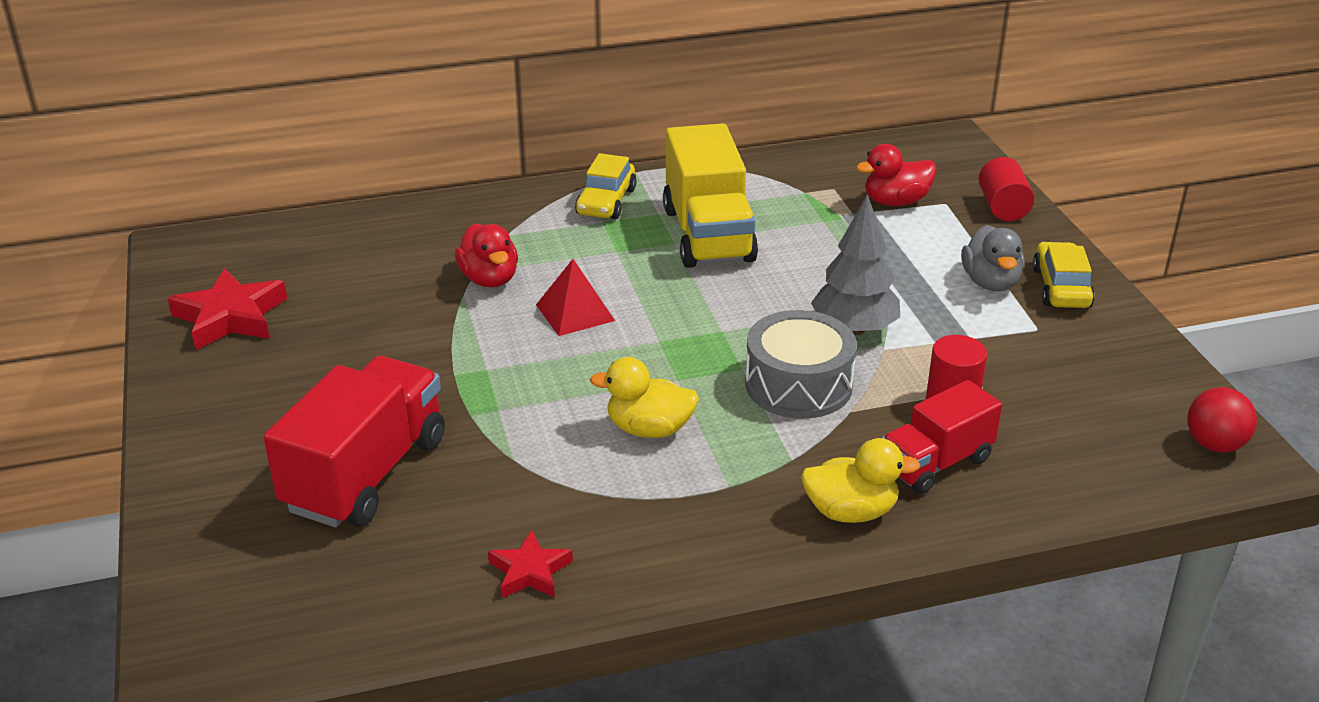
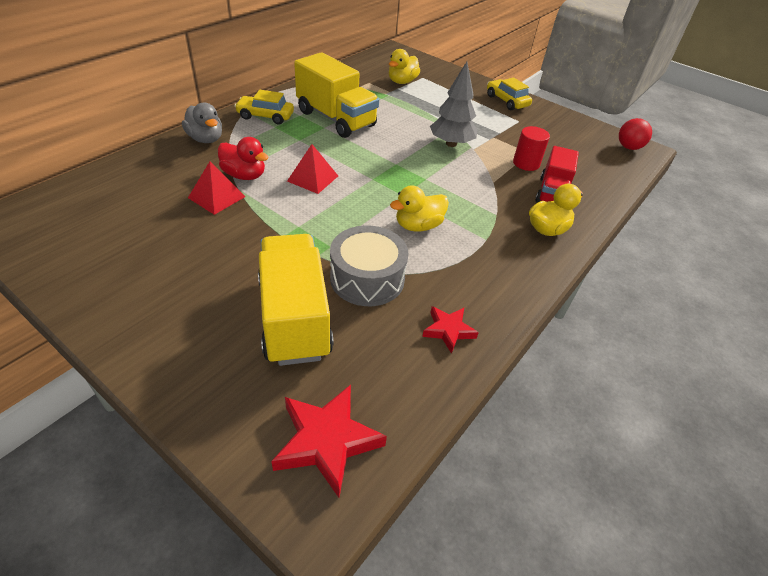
camera: 40 degrees left, 10 degrees up
red star [167,268,287,350] -> red star moved to [271,385,387,498]
red truck [264,356,445,527] -> yellow truck [258,234,334,366]
yellow car [575,153,637,219] -> yellow car turned 120 degrees clockwise [235,90,294,124]
grey drum [745,310,857,419] -> grey drum moved to [330,225,409,306]
red duck [856,144,937,206] -> yellow duck [389,49,420,84]
grey duck [961,225,1025,291] -> grey duck moved to [182,103,222,143]
red cylinder [978,157,1034,221] -> none
none -> red pyramid [188,161,245,215]

